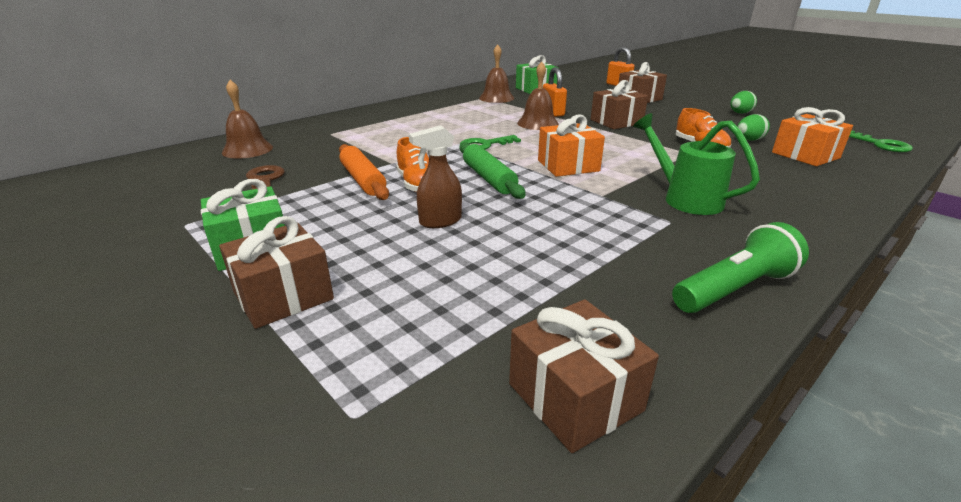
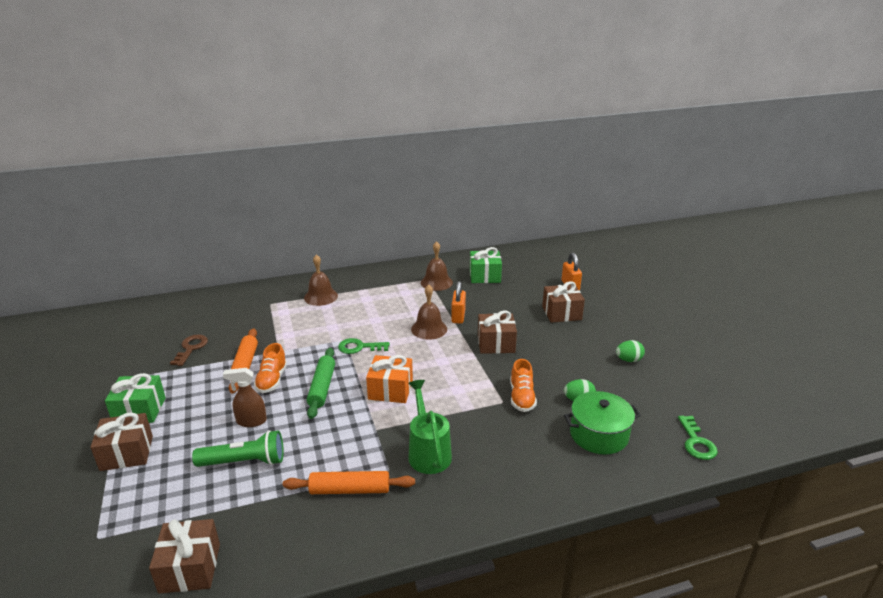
camera: 25 degrees right, 0 degrees up
brown bell [222,80,273,159] -> brown bell moved to [304,254,338,306]
green flashlight [672,222,809,313] -> green flashlight moved to [192,430,284,467]
orange gift [772,107,853,166] -> green pot [564,391,641,455]
none -> orange rolling pin [283,471,415,494]

